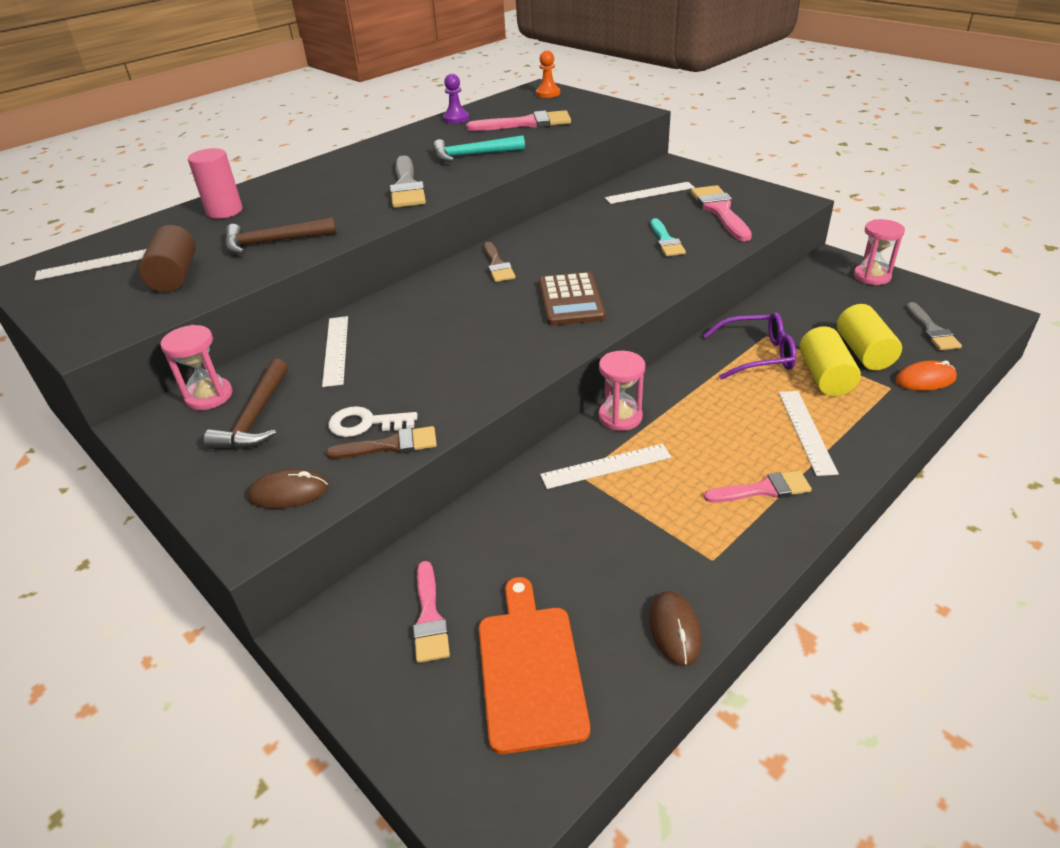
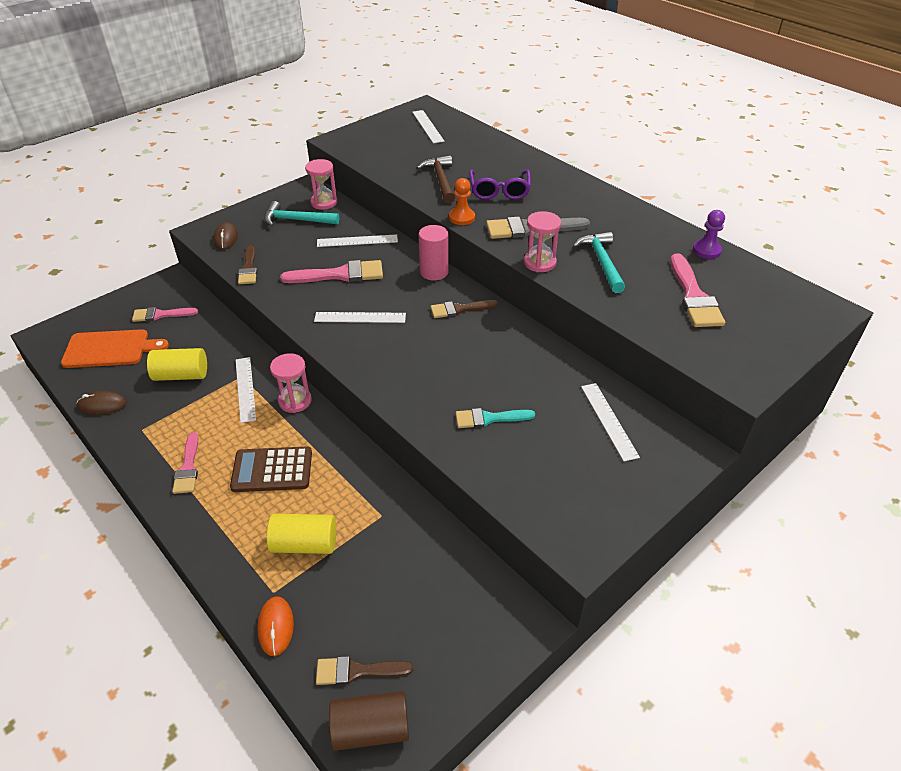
camera: 90 degrees right, 5 degrees up
brown cylinder [139,225,196,292] -> brown cylinder moved to [329,691,409,751]
pink cylinder [188,148,242,219] -> pink cylinder moved to [419,225,449,280]
brown hammer [204,359,288,449] -> turquoise hammer [264,201,339,226]
white key [328,406,418,437] -> none
orange pawn [536,50,560,98] -> orange pawn moved to [449,178,475,225]
brown calculator [539,272,606,326] -> brown calculator moved to [230,446,312,492]
pink brush [691,185,752,241] -> pink brush moved to [280,260,383,283]
purple glasses [703,312,796,380] -> purple glasses moved to [469,169,531,200]
white ruler [779,391,839,476] -> white ruler moved to [314,312,406,323]
yellow cylinder [837,304,902,370] -> yellow cylinder moved to [147,348,207,381]
pink hourglass [854,219,905,285] -> pink hourglass moved to [524,211,561,272]
grey brush [906,302,962,350] -> brown brush [316,656,413,685]

